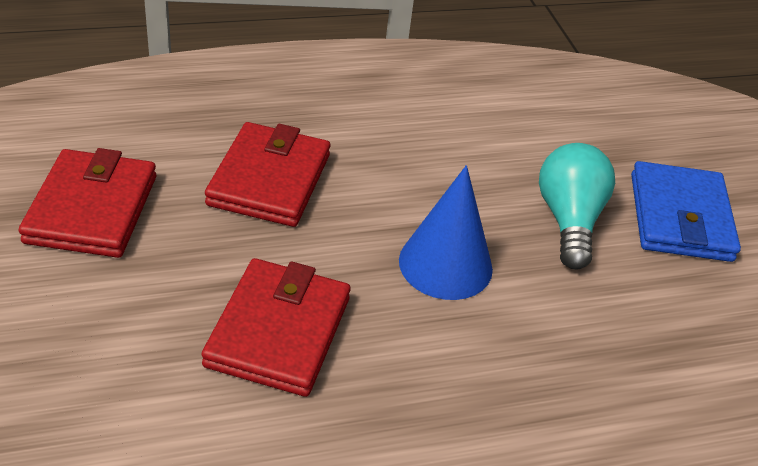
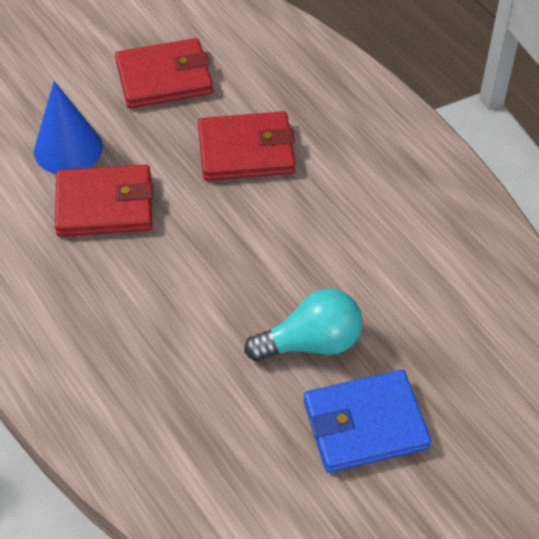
camera: 75 degrees right, 10 degrees up
blue cone [399,165,493,300] -> blue cone moved to [34,81,103,174]

